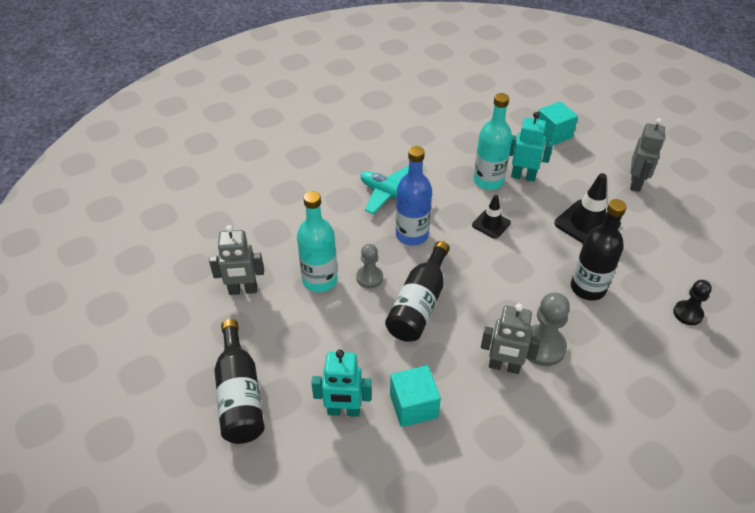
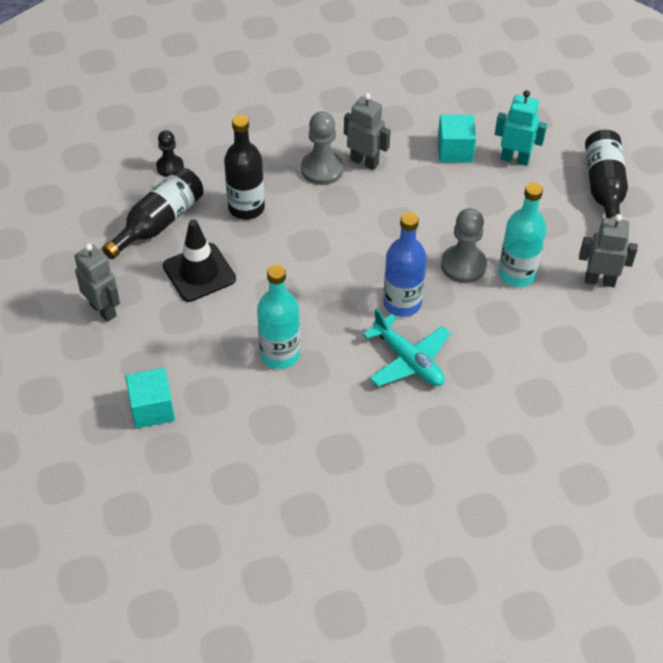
camera: 165 degrees left, 5 degrees up
grey pawn [356,244,383,288] -> grey pawn [441,208,487,283], size x1.56
black bottle [385,241,450,342] -> black bottle moved to [102,167,203,259]
black traffic cone [472,195,511,239] -> none
turquoise robot [509,112,553,182] -> none
grey robot [630,118,665,192] -> grey robot turned 105 degrees clockwise [74,244,120,322]

